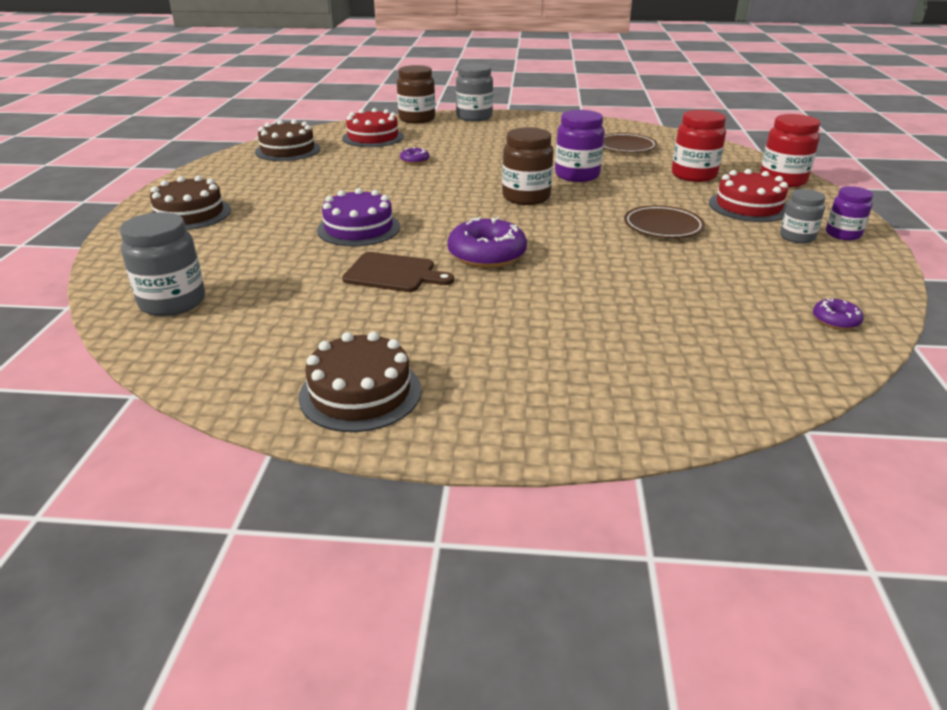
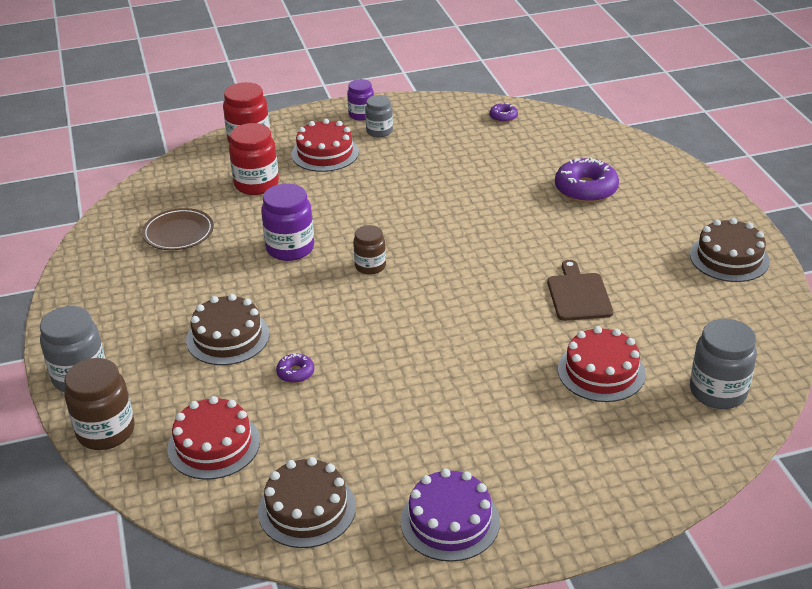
camera: 110 degrees left, 5 degrees up
brown cake [150,176,231,230] -> brown cake moved to [186,294,270,365]
purple cake [317,188,400,246] -> purple cake moved to [400,469,500,562]
purple donut [447,217,527,268] -> purple donut moved to [555,157,619,203]
brown jar [502,127,554,205] -> brown jar [353,225,386,275], size x0.63
brown plate [624,205,705,238] -> none
none -> red cake [558,326,646,402]

